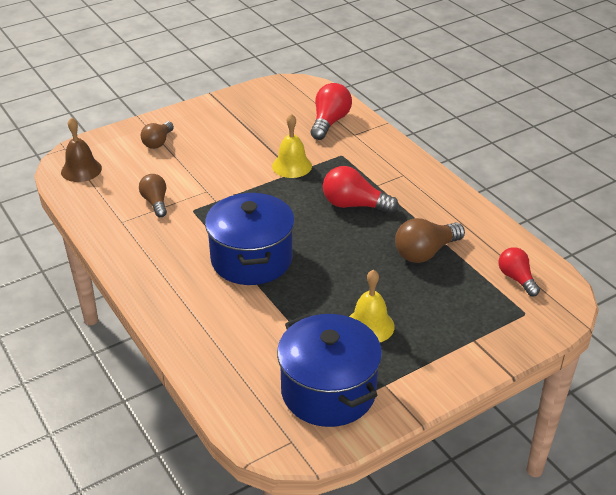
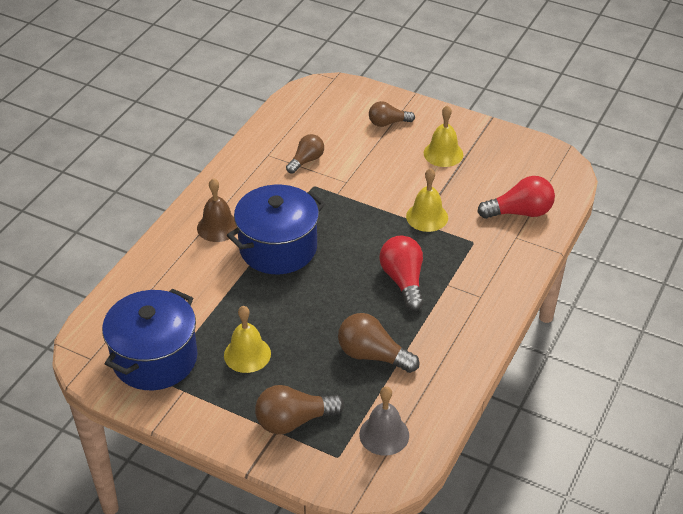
camera: 60 degrees right, 5 degrees up
brown bell [61,117,102,182] -> brown bell moved to [197,178,237,242]
red light bulb [498,247,540,296] -> grey bell [359,386,409,456]
none -> brown light bulb [255,385,344,434]
none -> yellow bell [424,105,463,167]

